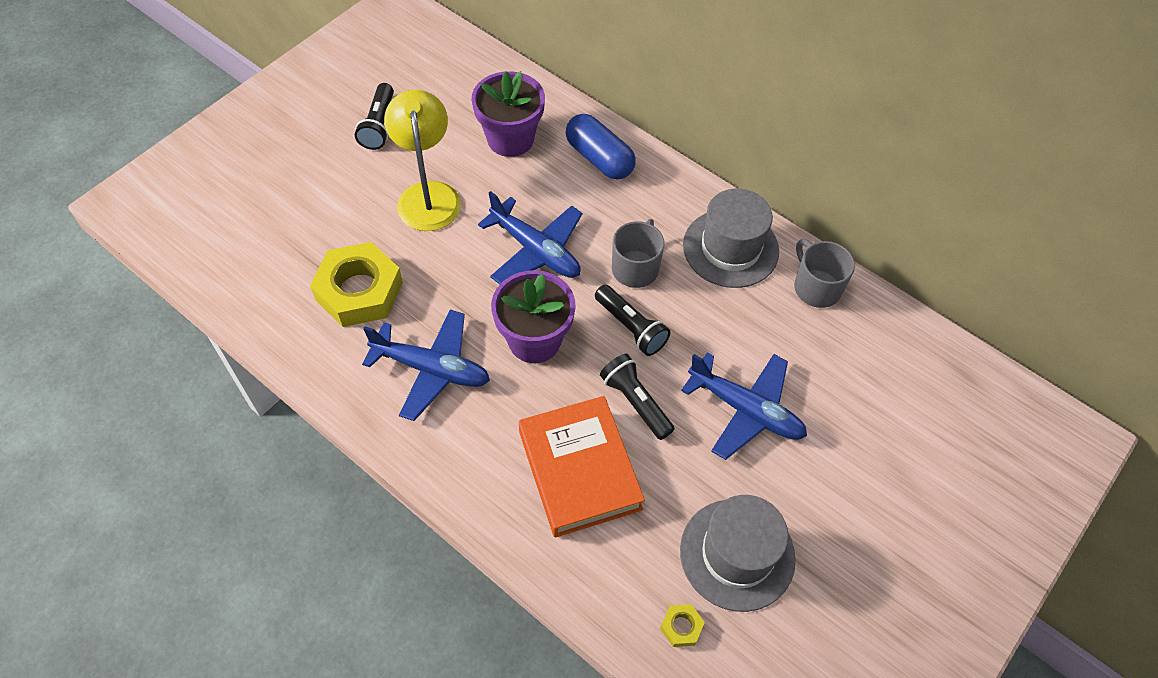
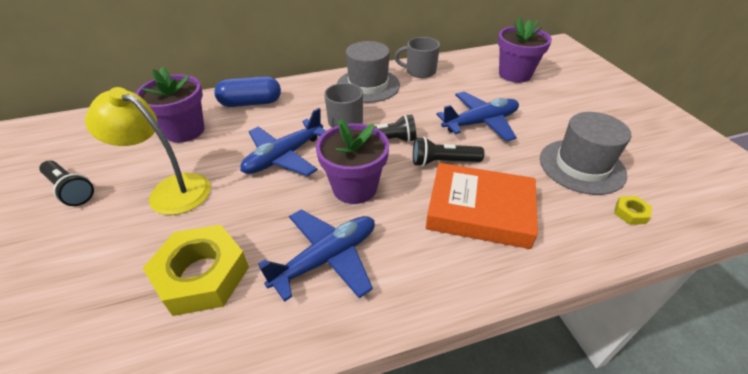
camera: 55 degrees left, 15 degrees down
blue plane [478,191,583,284] -> blue plane turned 150 degrees clockwise [240,108,326,176]
none -> purple flower pot [498,17,552,83]

